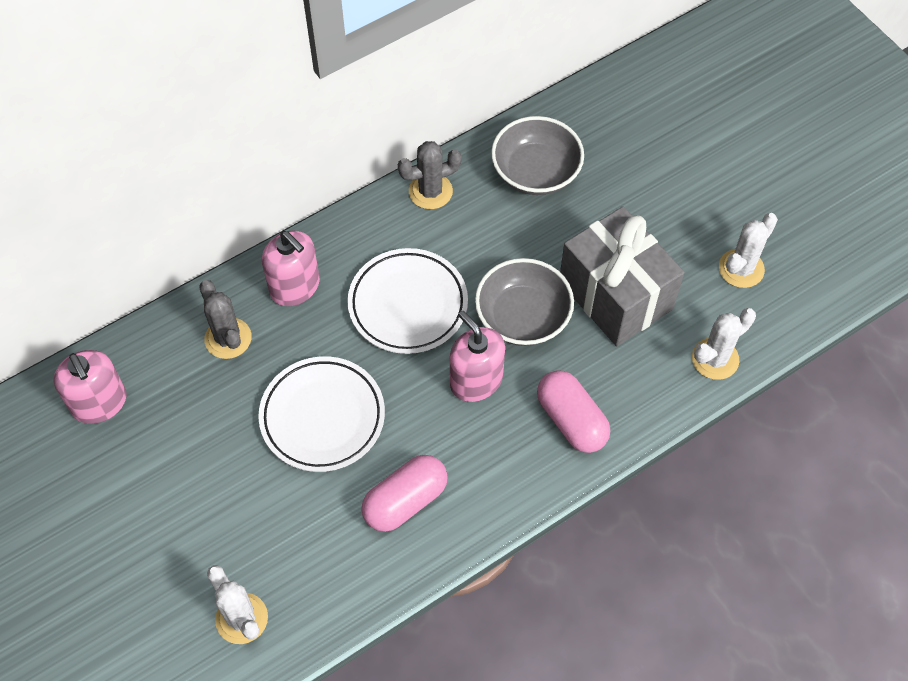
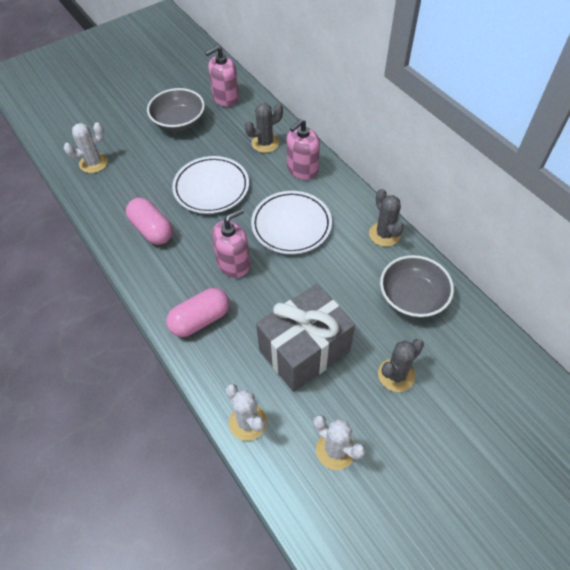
camera: 90 degrees right, 5 degrees down
grey bowl [475,258,574,346] -> grey bowl moved to [147,88,205,132]
none -> grey cactus [378,339,424,392]

